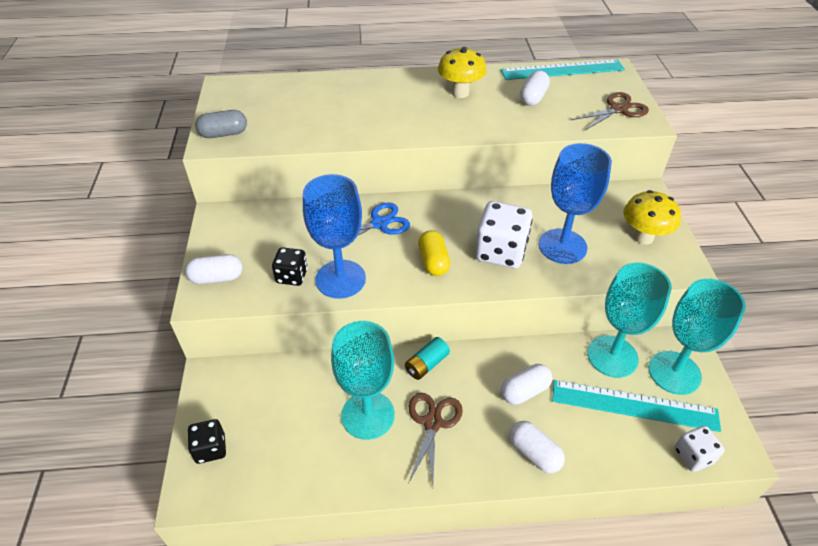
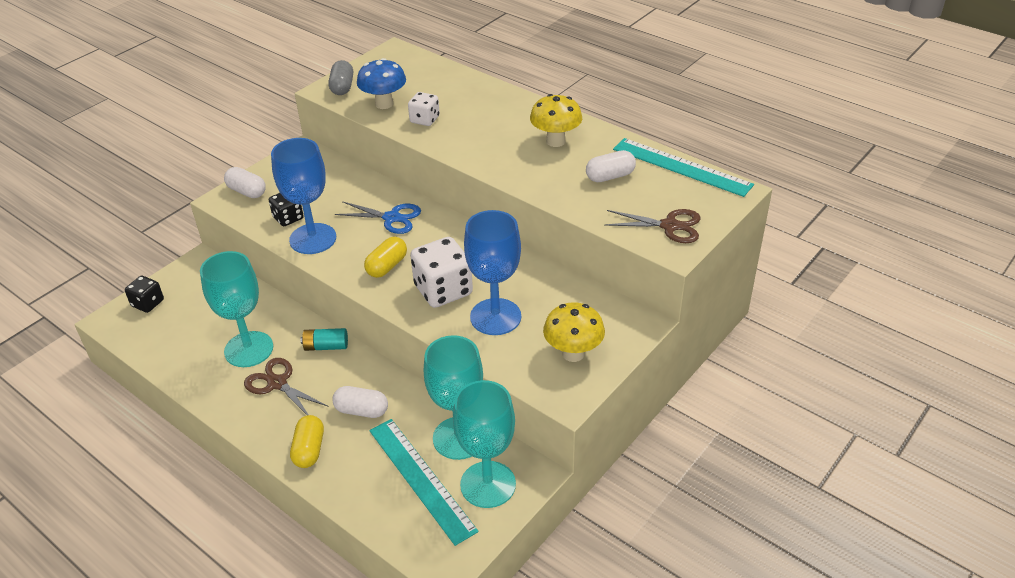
camera: 45 degrees right, 5 degrees down
grey capsule [195,110,247,138] -> grey capsule turned 60 degrees clockwise [328,60,353,95]
brown scissors [408,393,463,486] -> brown scissors turned 105 degrees counterclockwise [244,358,329,415]
white capsule [509,421,565,473] -> yellow capsule [290,415,324,468]
white dice [674,426,725,472] -> white dice moved to [408,92,440,126]
none -> blue mushroom [357,58,406,109]

